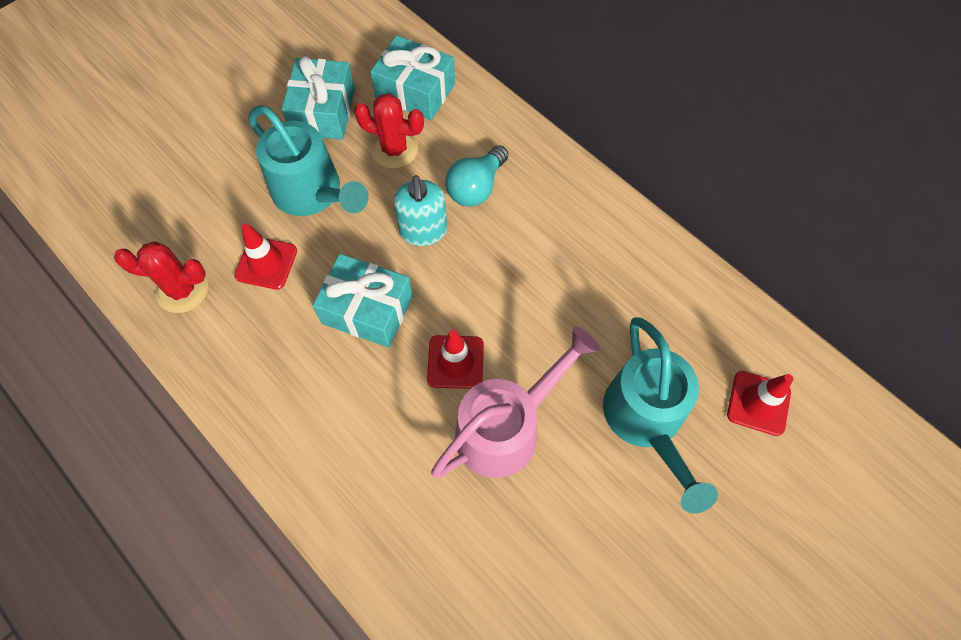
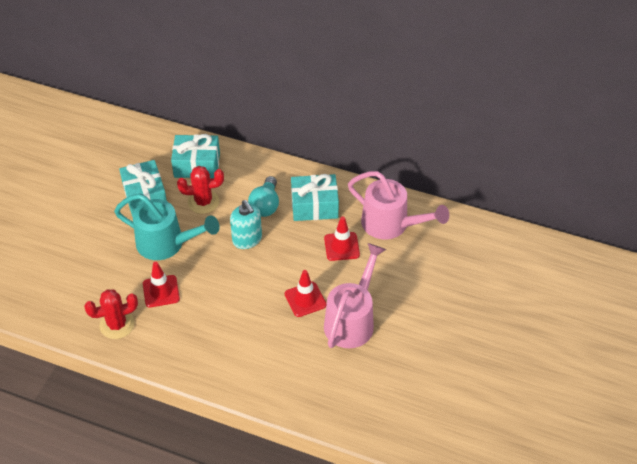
camera: 25 degrees left, 15 degrees down
turquoise gift [313,254,413,348] -> turquoise gift moved to [291,174,339,221]
turquoise watering can [603,317,718,514] -> none
red traffic cone [727,371,793,436] -> red traffic cone moved to [324,216,360,261]
none -> pink watering can [348,171,449,239]

